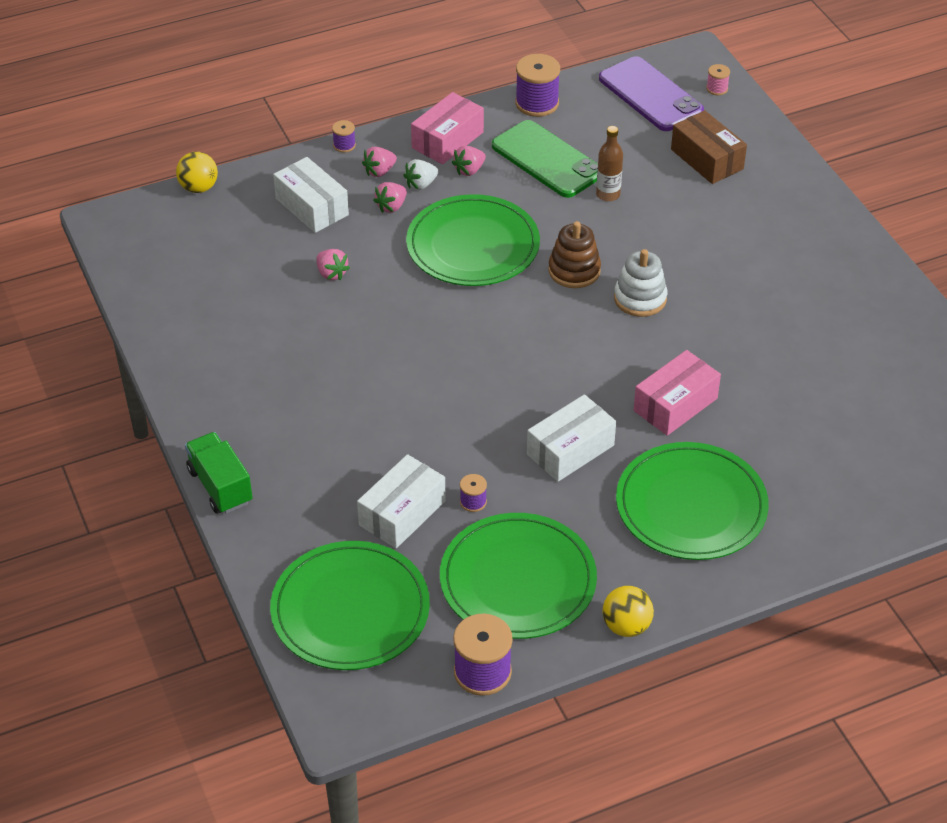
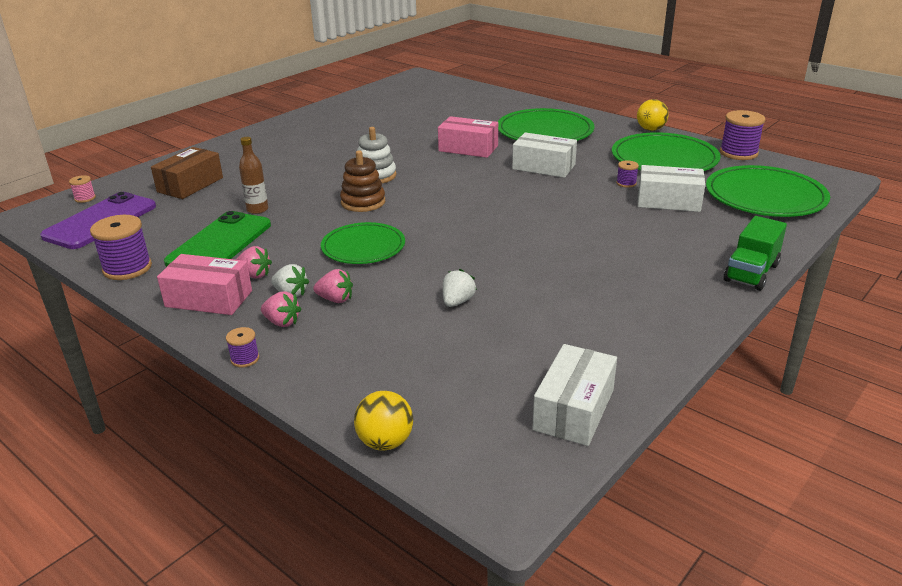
camera: 115 degrees left, 15 degrees down
white box [273,157,349,233] -> white box moved to [532,344,617,446]
pink strawberry [316,249,350,280] -> white strawberry [443,269,477,307]
green plate [406,194,540,286] -> green plate [321,222,405,264], size x0.66

